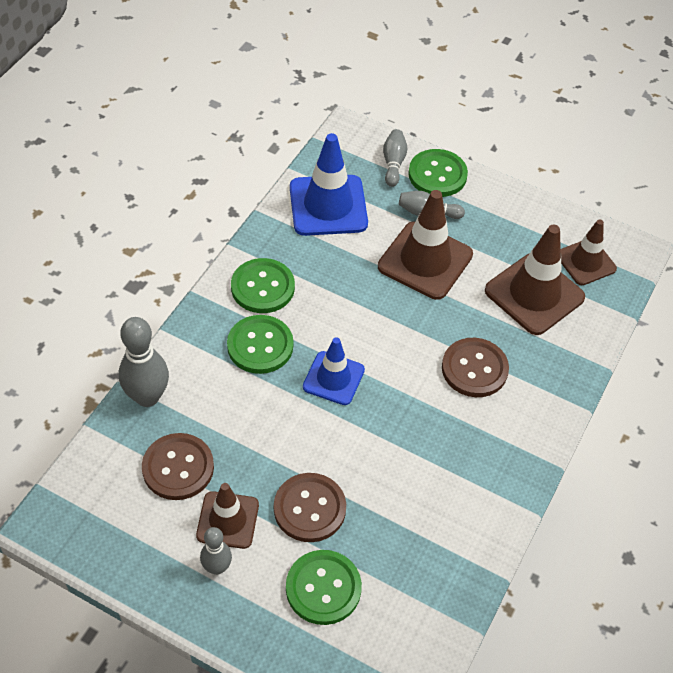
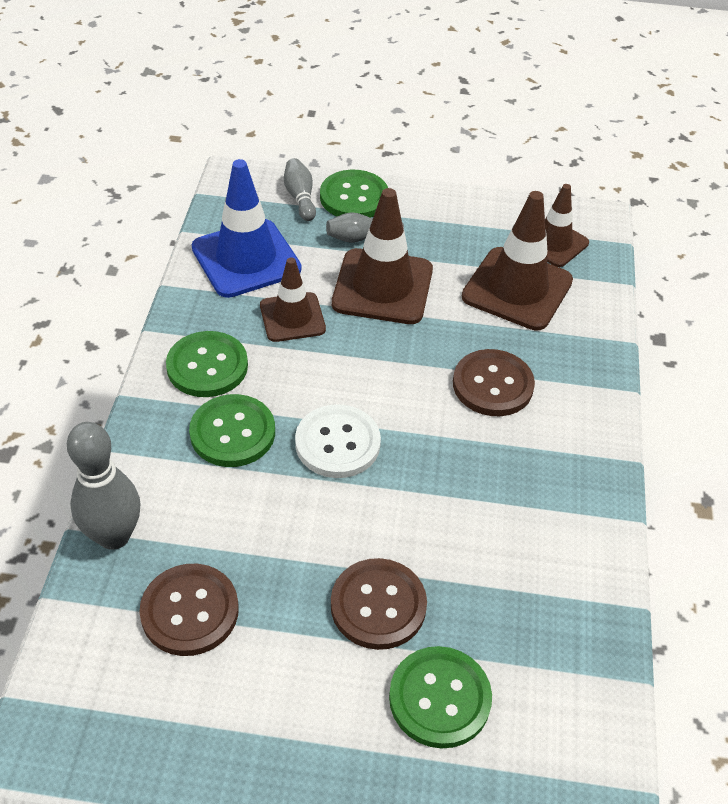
camera: 20 degrees left, 5 degrees down
brown traffic cone [196,483,259,549] -> brown traffic cone moved to [260,258,326,342]
grey bowling pin [200,527,232,575] -> none
blue traffic cone [303,337,365,405] -> white button [295,404,381,478]

